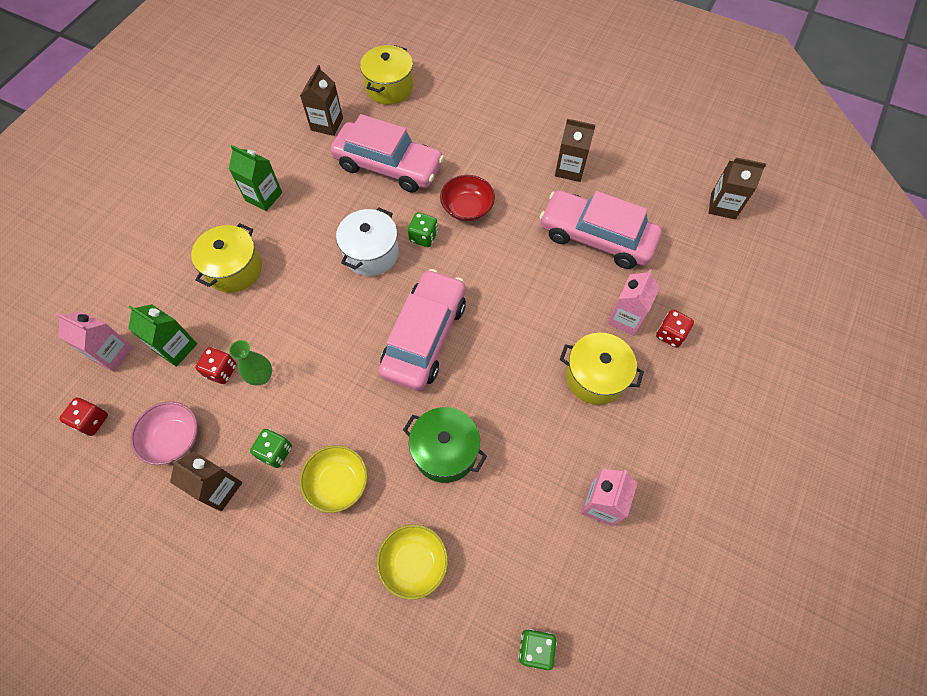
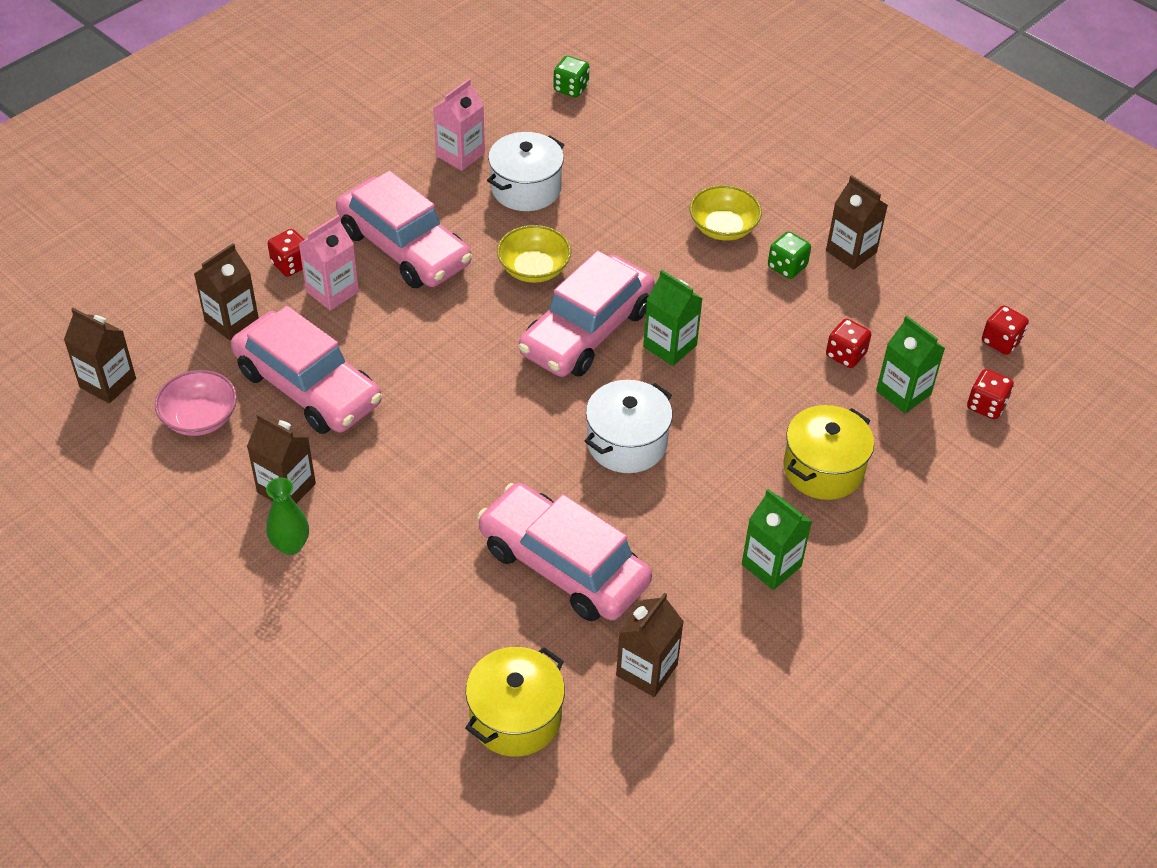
camera: 165 degrees left, 15 degrees down
pink carton [56,311,133,372] -> red dice [967,369,1014,419]
pink bowl [130,401,198,465] -> pink bowl moved to [155,370,237,436]
green vase [229,340,272,386] -> green vase moved to [266,477,309,555]
yellow bowl [377,524,448,600] -> yellow bowl moved to [497,225,571,283]
green pot [403,407,487,483] -> none
green dice [408,212,438,247] -> none
red bowl [440,175,495,221] -> none
yellow pot [560,333,644,405] -> pink car [336,171,472,288]
none -> brown carton [194,243,259,340]
none -> white pot [487,132,564,211]
none -> green carton [643,270,703,366]

